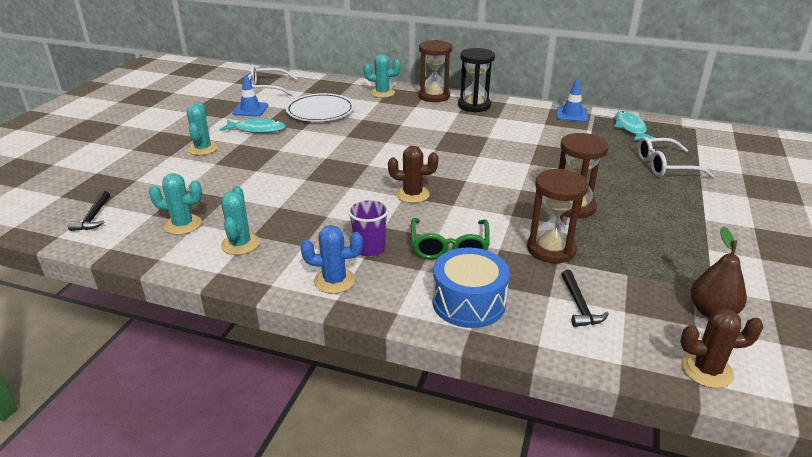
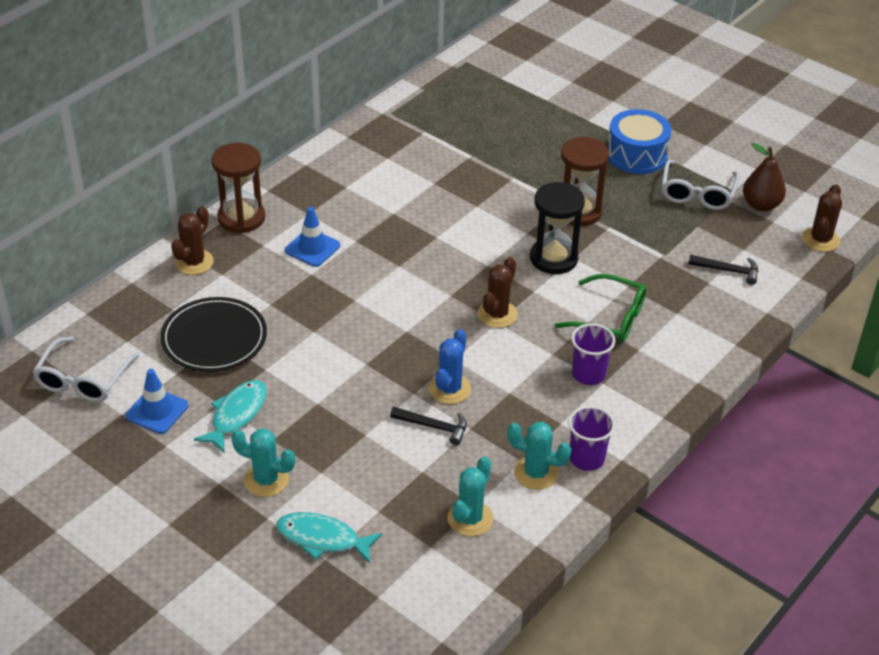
camera: 70 degrees left, 10 degrees up
black hammer [68,191,110,231] -> black hammer moved to [390,407,467,445]
white plate [286,93,355,122] -> black plate [160,297,267,372]
blue cactus [301,225,363,294] -> blue cactus moved to [429,329,471,404]
turquoise cactus [364,54,401,98] -> brown cactus [171,206,214,275]
blue drum [432,247,510,328] -> blue drum moved to [607,109,672,174]
black hourglass [458,48,495,112] -> black hourglass moved to [530,182,585,274]
brown hourglass [527,169,589,263] -> none
blue traffic cone [556,80,588,122] -> blue traffic cone moved to [285,207,340,267]
turquoise fish [614,111,655,141] -> turquoise fish moved to [276,512,382,563]
white glasses [638,137,714,178] -> white glasses moved to [662,160,740,210]
none -> purple cup [568,406,615,471]

